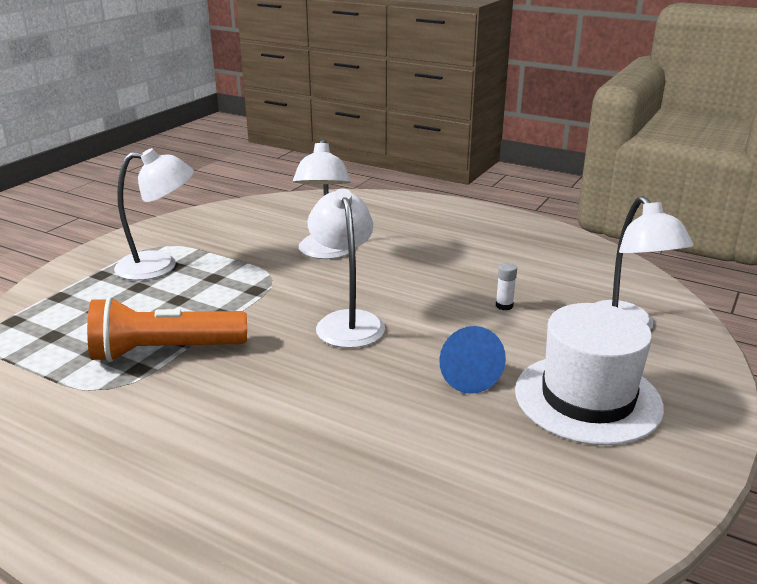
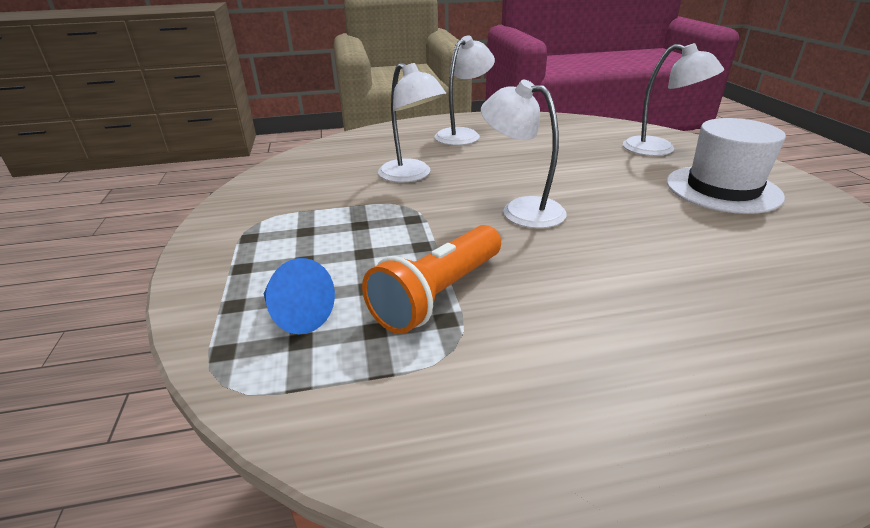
camera: 40 degrees left, 5 degrees up
white lamp [114,148,194,280] -> white lamp moved to [435,35,495,145]
blue cone [439,326,506,394] -> blue cone moved to [263,258,335,334]
white glue stick [496,263,517,310] -> none

